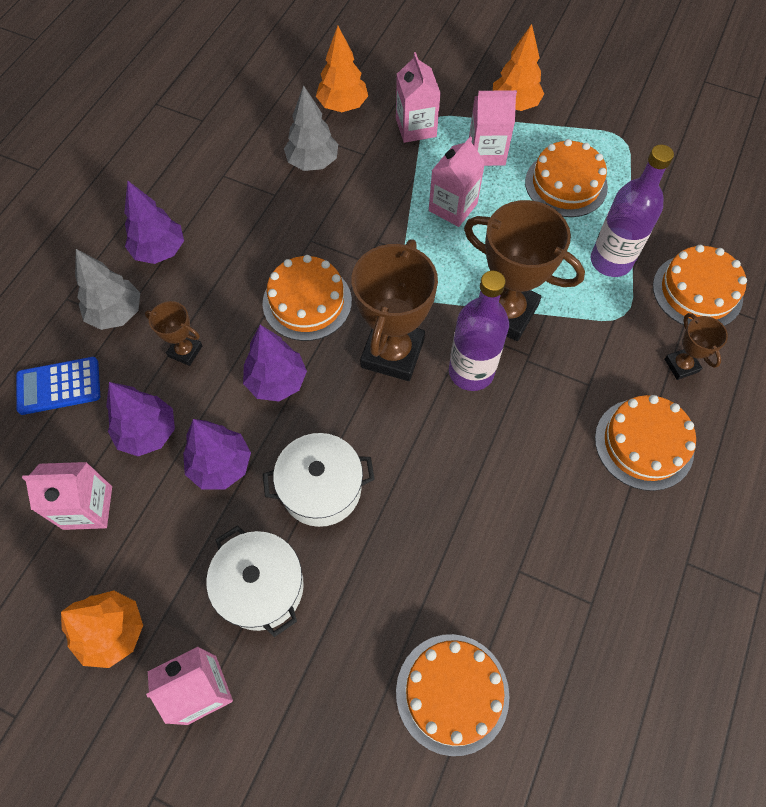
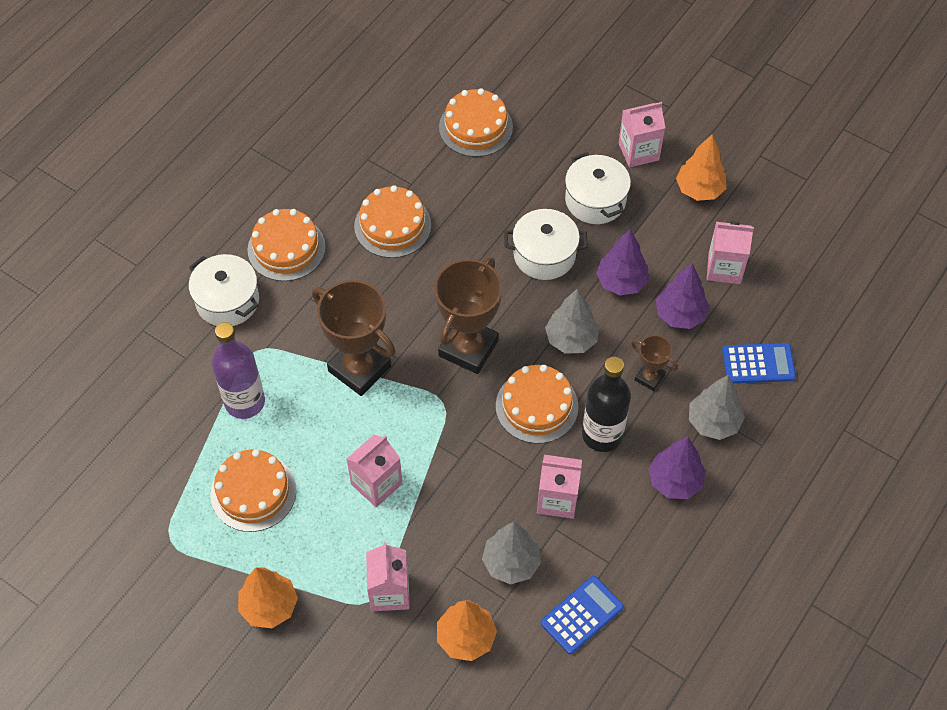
camera: 170 degrees left, 5 degrees down
purple tree [243,325,307,401] -> grey tree [545,289,599,354]
purple bottle [449,271,509,391] -> none
pink carton [469,90,517,166] -> pink carton moved to [537,455,582,519]
orange cake [653,245,747,326] -> orange cake moved to [354,185,431,258]
brown trophy [664,313,728,380] -> white pot [189,254,259,326]
none -> blue calculator [541,576,624,655]
none -> black bottle [582,357,631,452]

